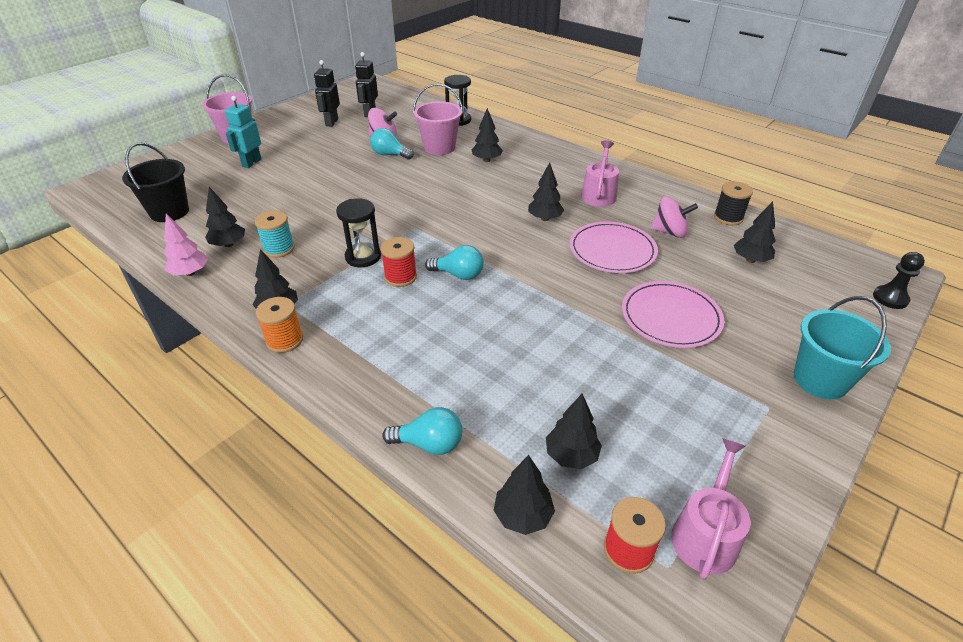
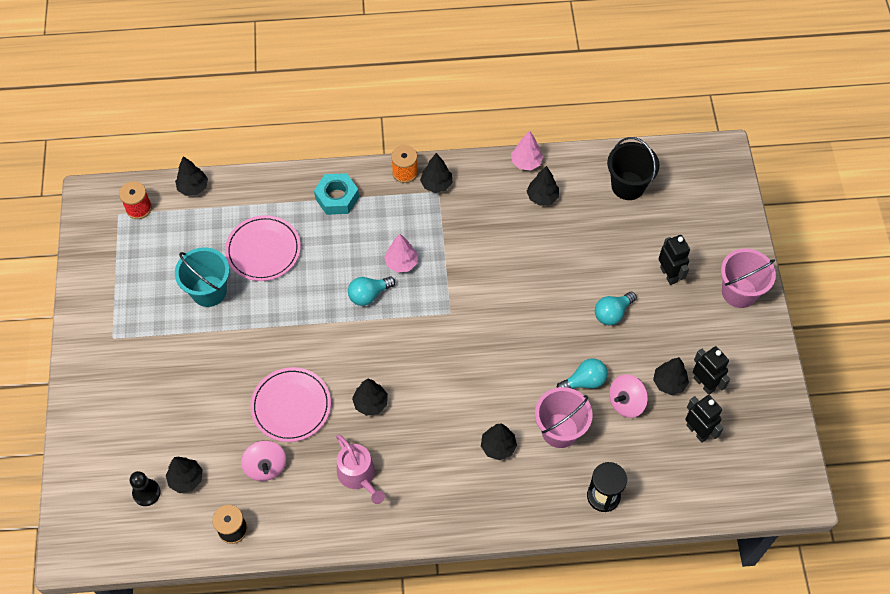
camera: 135 degrees right, 20 degrees up
turquoise robot [225,96,261,168] -> black robot [659,235,690,285]
turquoise spool [255,210,295,258] -> none
black hourglass [336,198,381,267] -> none
red spool [380,237,417,287] -> pink tree [384,234,418,273]
turquoise light bulb [382,407,463,455] -> turquoise light bulb moved to [595,292,637,325]
black tree [546,393,602,469] -> black tree moved to [653,357,689,395]
pink plate [622,281,724,348] -> pink plate moved to [225,215,301,281]
pink spinning top [650,196,698,238] -> pink spinning top turned 75 degrees counterclockwise [241,441,286,481]
pink watering can [671,438,750,579] -> none
turquoise bucket [794,296,891,399] -> turquoise bucket moved to [175,247,229,307]
black pawn [873,252,925,309] -> black pawn moved to [130,471,161,506]
none -> turquoise nut [314,173,359,215]

